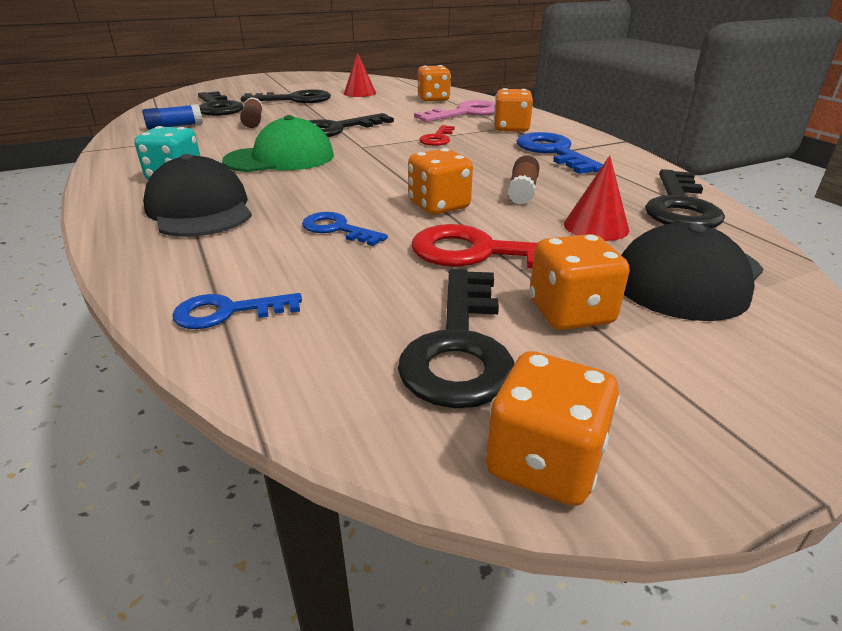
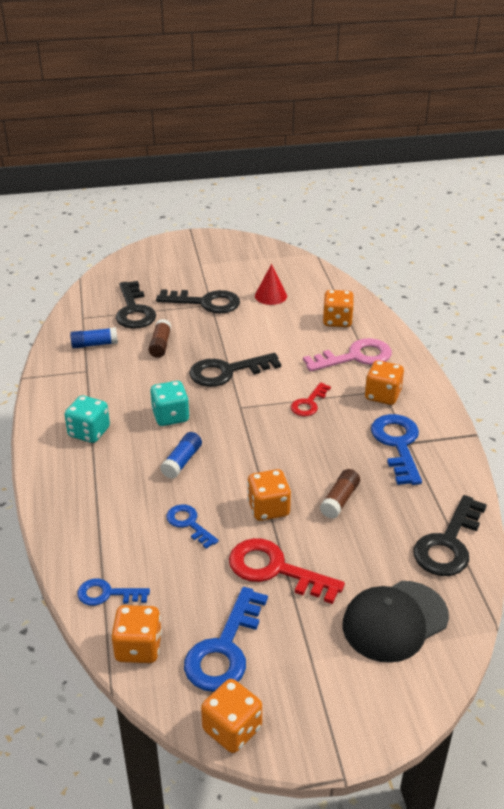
camera: 15 degrees right, 5 degrees up
black cap [143,154,252,237] -> none
green cap [222,115,334,172] -> turquoise dice [150,381,190,426]
black key [398,269,515,409] -> blue key [184,587,268,692]
orange dice [529,234,630,330] -> orange dice moved to [111,605,162,663]
red cone [564,156,629,241] -> none
none -> blue glue stick [160,432,202,479]

